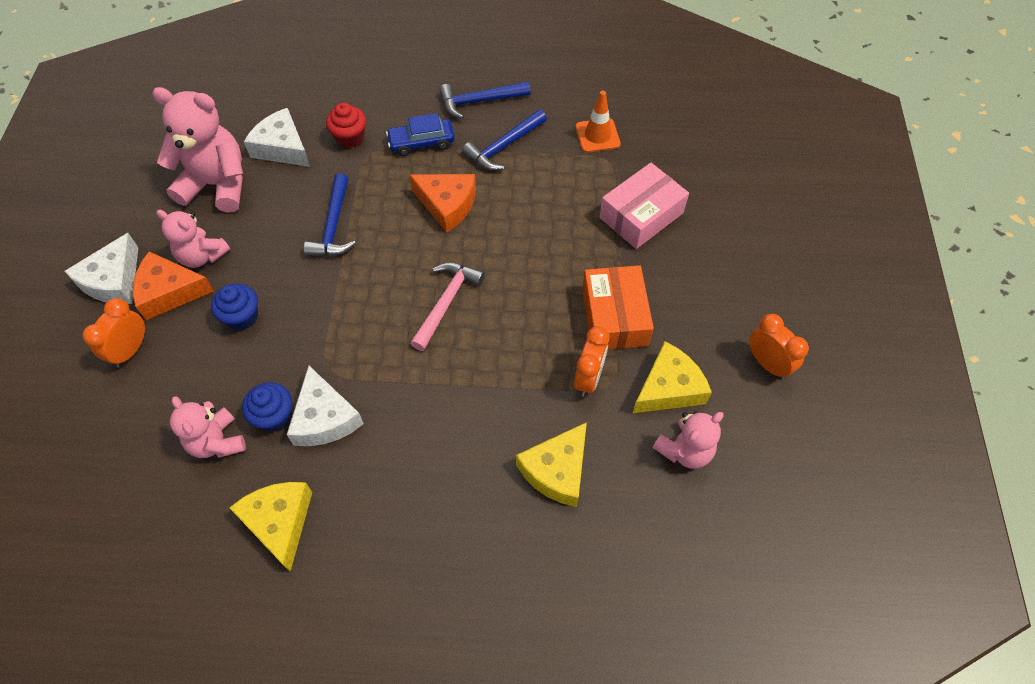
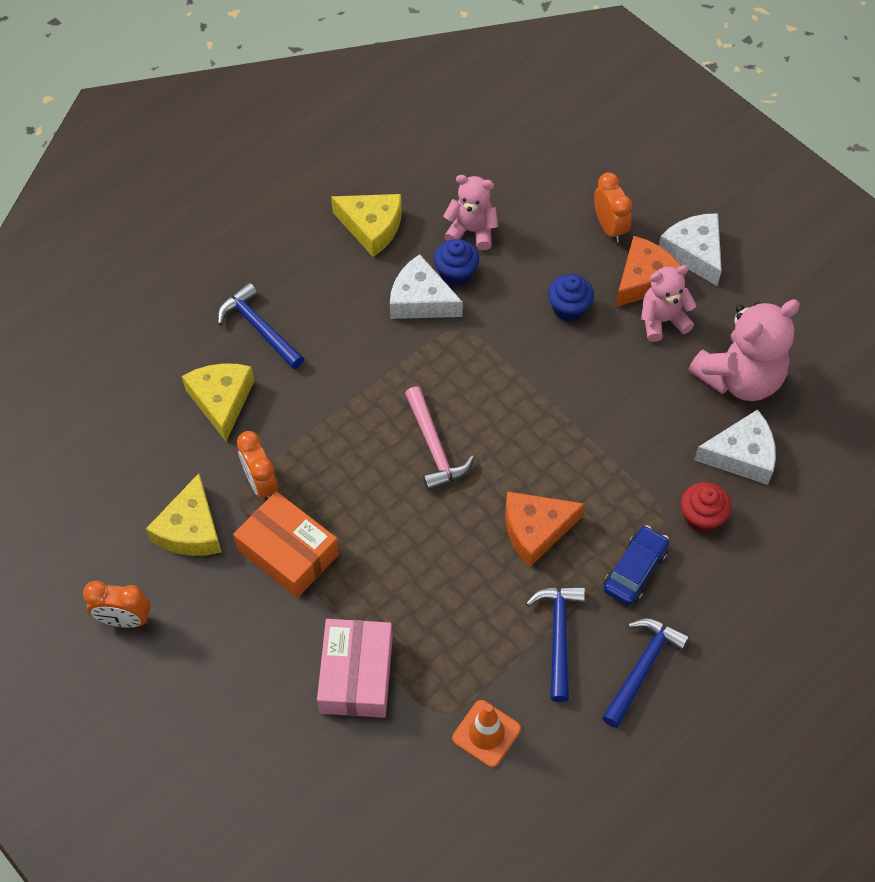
camera: 135 degrees right, 0 degrees up
blue hammer [304,173,356,256] -> blue hammer moved to [218,283,304,369]
pink teddy bear [652,411,724,469] -> none

